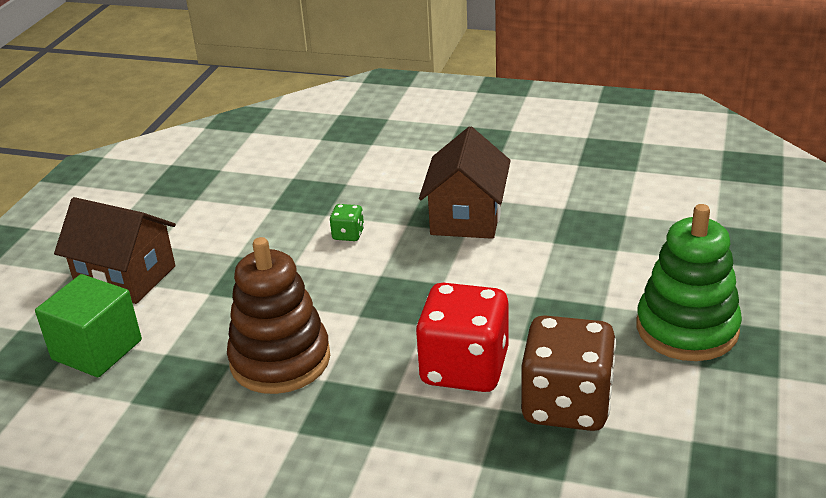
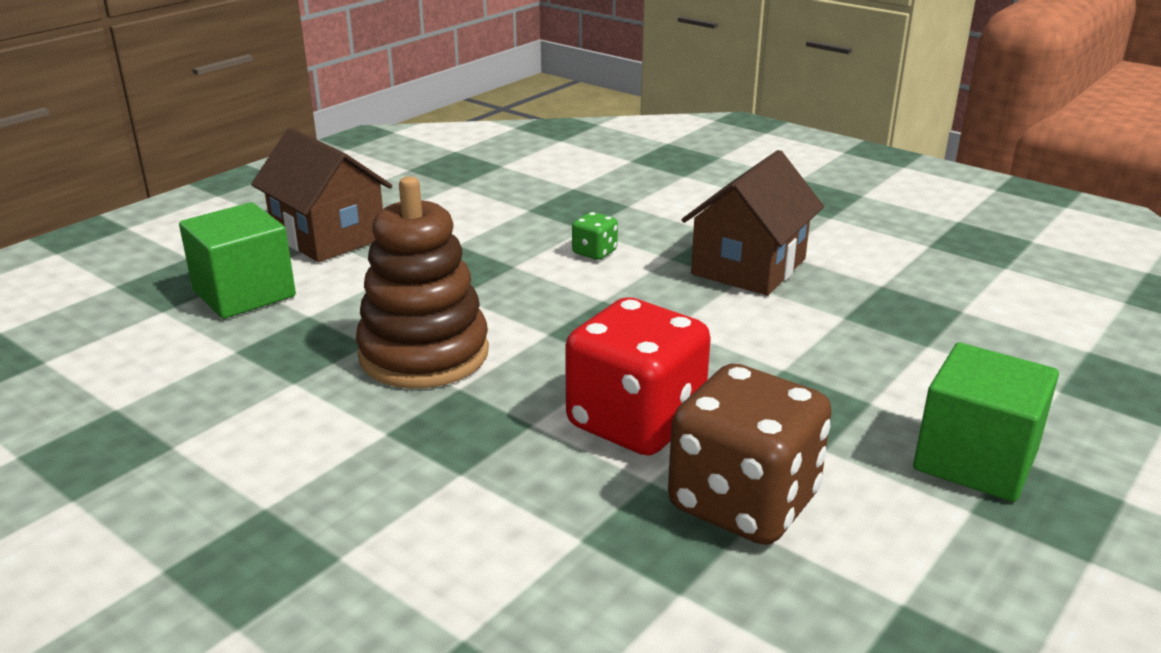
camera: 20 degrees right, 5 degrees down
green stacking toy [636,204,742,361] -> green cube [913,342,1059,502]

